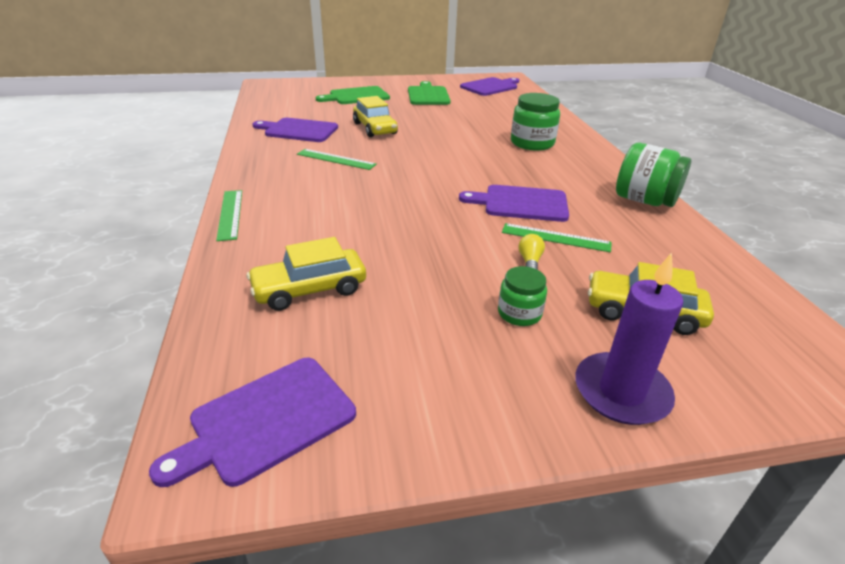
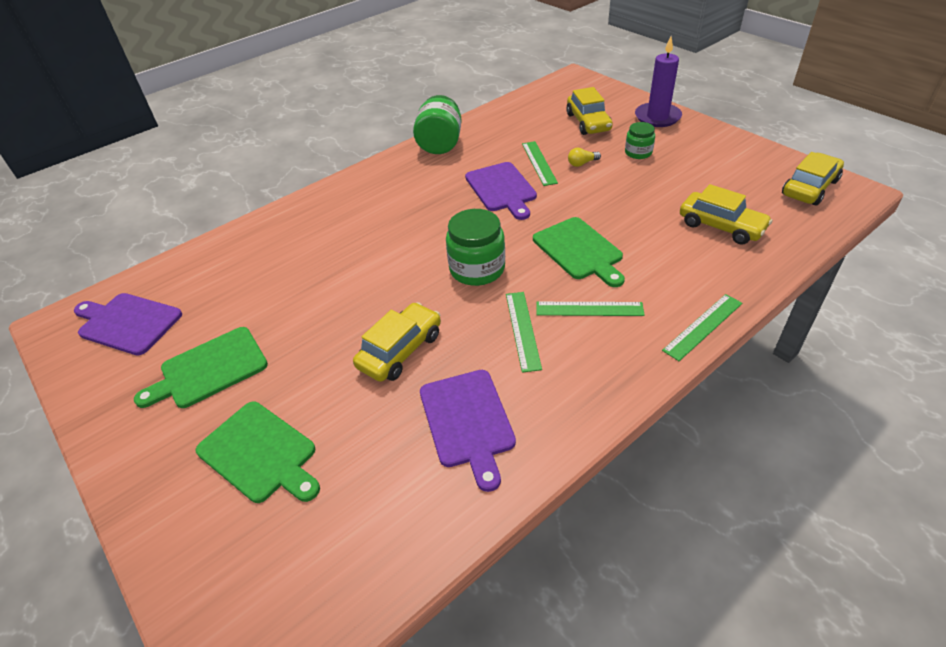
camera: 115 degrees left, 10 degrees up
purple cutting board [149,358,356,487] -> yellow car [782,152,844,206]
green jar [511,93,560,151] -> green jar moved to [446,209,505,286]
none -> green cutting board [533,217,625,287]
none -> green ruler [536,302,645,316]

